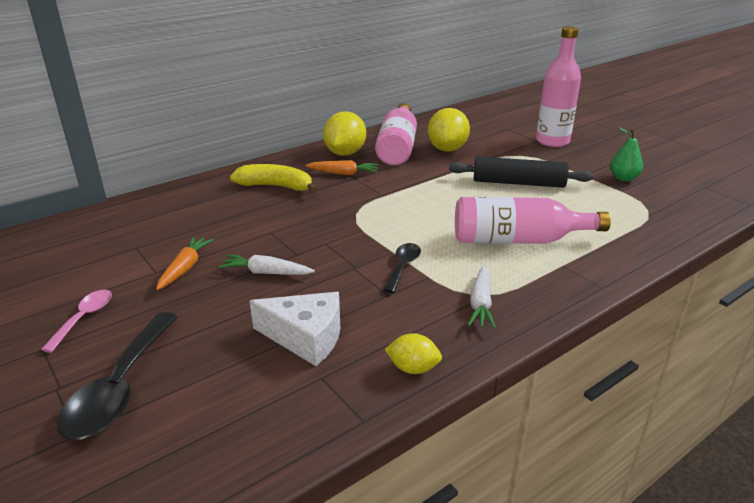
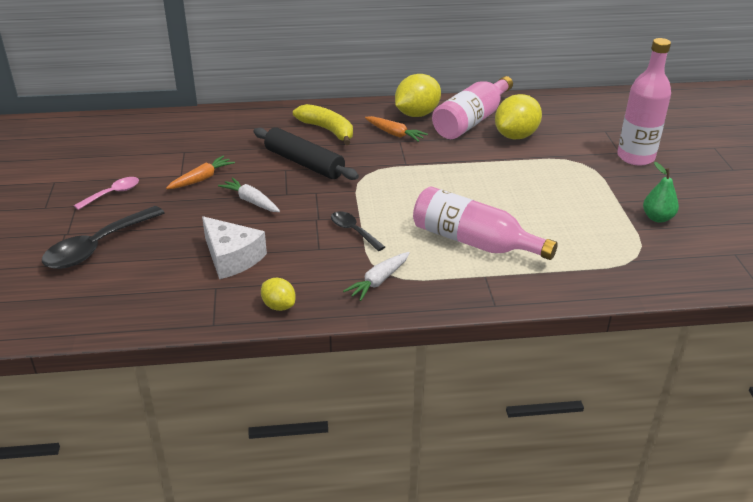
camera: 30 degrees right, 5 degrees up
black spoon [383,243,421,293] -> black spoon turned 90 degrees counterclockwise [331,211,385,251]
black rolling pin [449,157,594,188] -> black rolling pin moved to [253,127,359,180]

